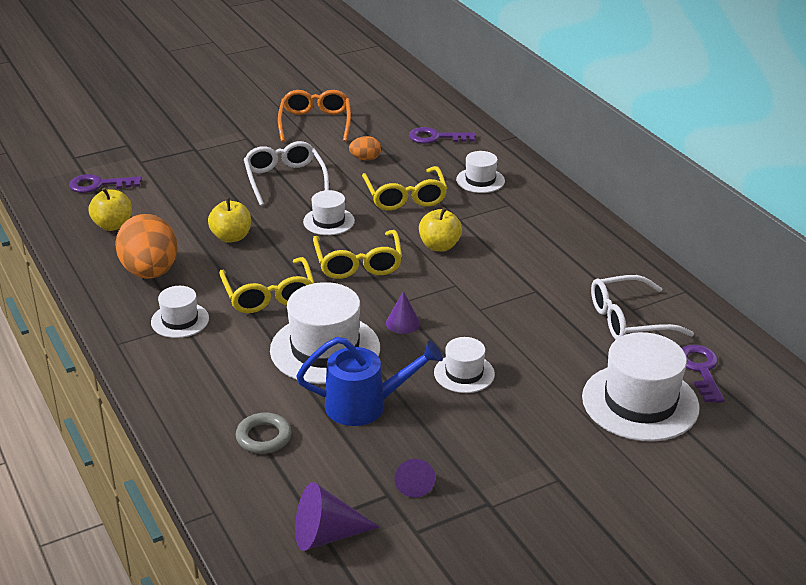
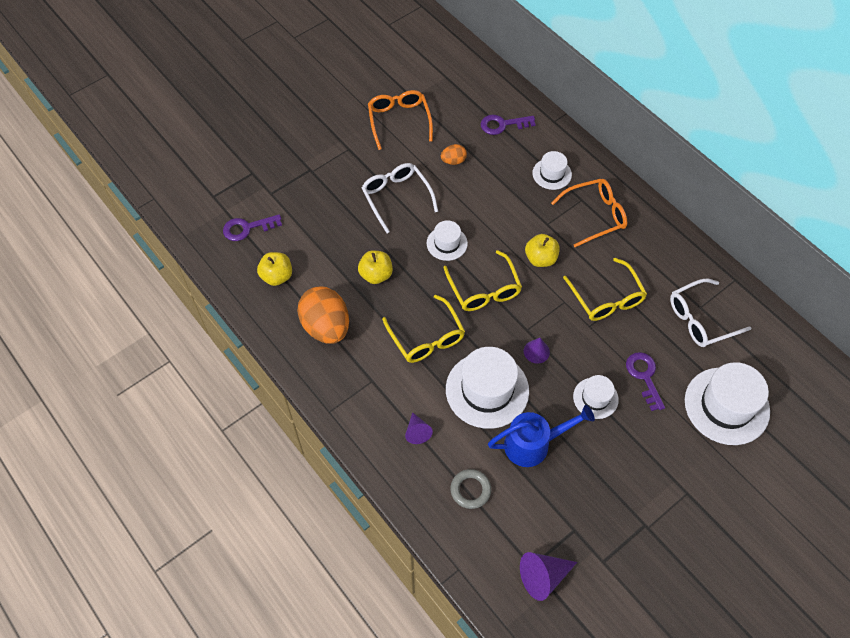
camera: 10 degrees left, 25 degrees up
white hat [151,286,209,338] -> none
yellow glasses [362,166,447,211] -> yellow glasses moved to [563,258,647,321]
purple cone [394,459,435,498] -> purple cone moved to [405,412,433,444]
purple key [682,345,724,403] -> purple key moved to [626,352,665,411]
none -> orange glasses [551,179,627,247]

